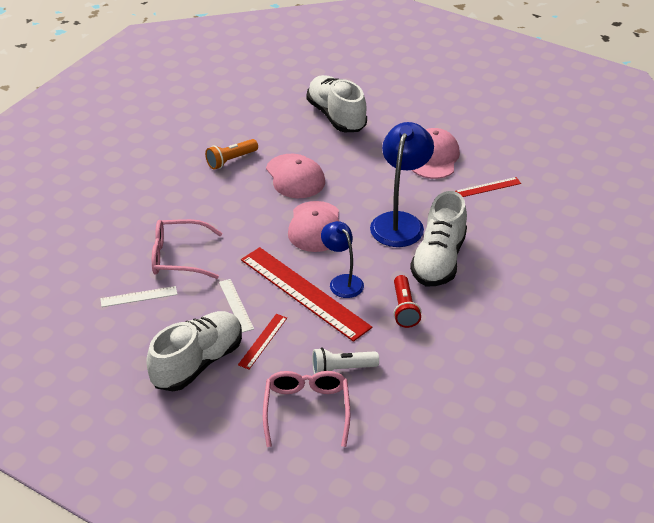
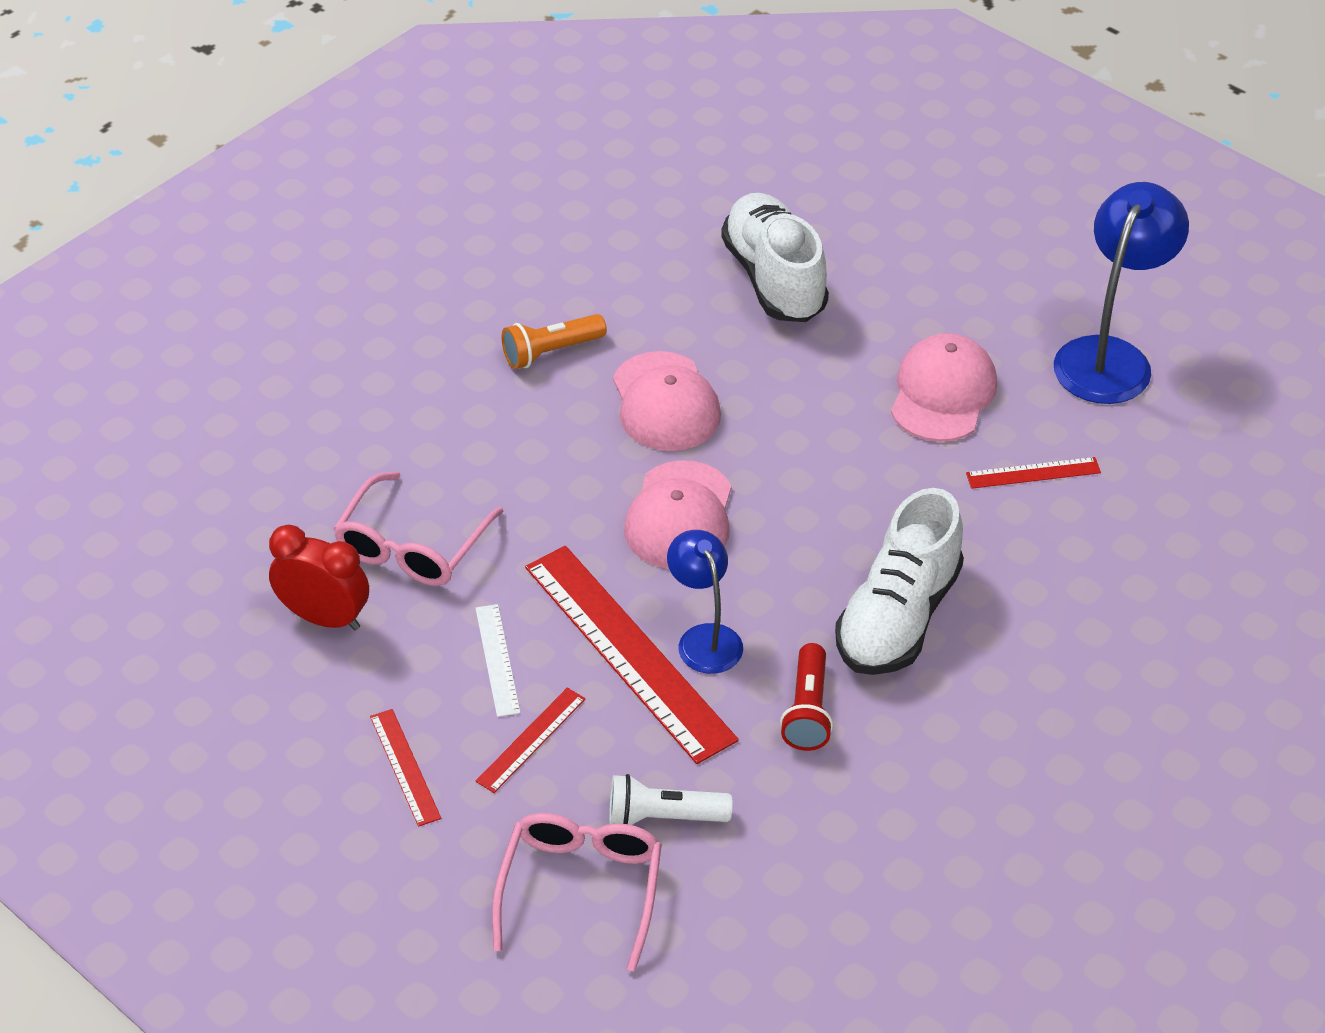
camera: 10 degrees right, 5 degrees up
white ruler [100,286,178,307] -> red clock [269,525,369,630]
white shoe [146,311,242,391] -> red ruler [370,709,441,827]
pink glasses [152,219,223,279] -> pink glasses turned 75 degrees counterclockwise [333,471,503,586]
blue lamp [370,122,434,247] -> blue lamp moved to [1054,182,1189,404]

